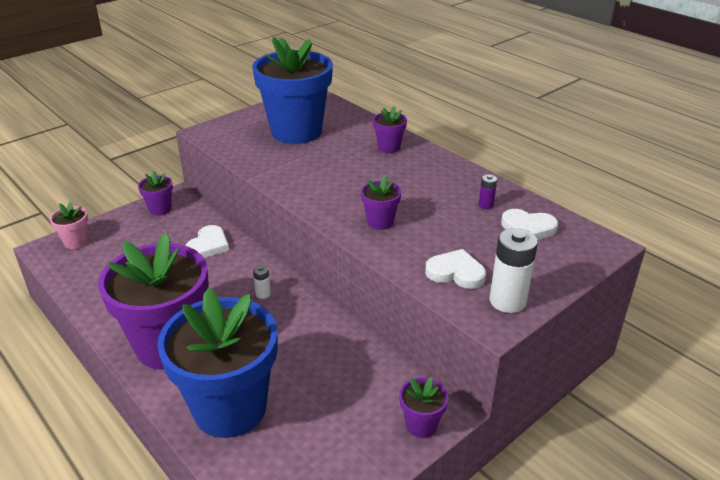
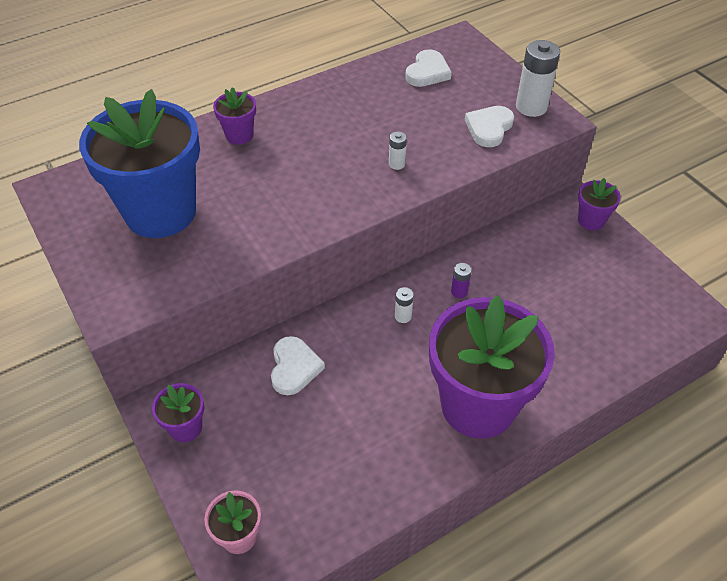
camera: 80 degrees left, 15 degrees up
blue flower pot [157,288,278,438] -> none
white heart [186,225,229,258] -> white heart turned 60 degrees clockwise [271,336,325,395]
purple flower pot [361,175,401,230] -> white battery [389,131,407,170]
purple battery [479,174,497,209] -> purple battery moved to [451,263,472,298]

